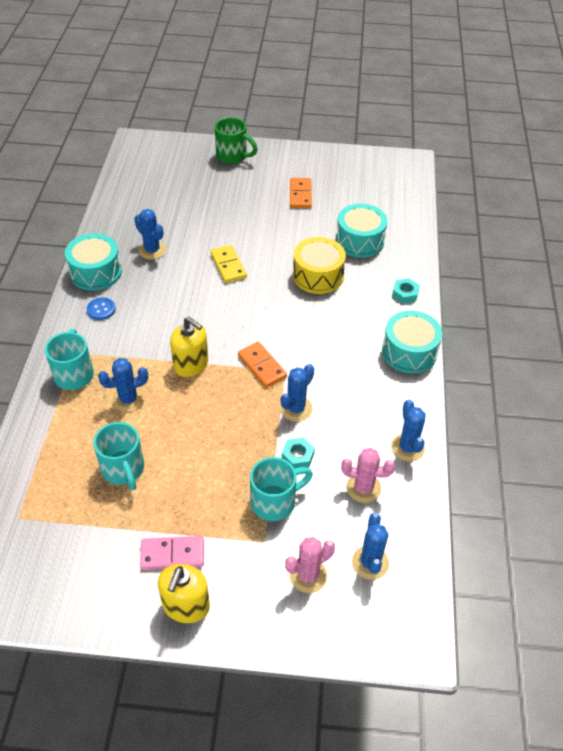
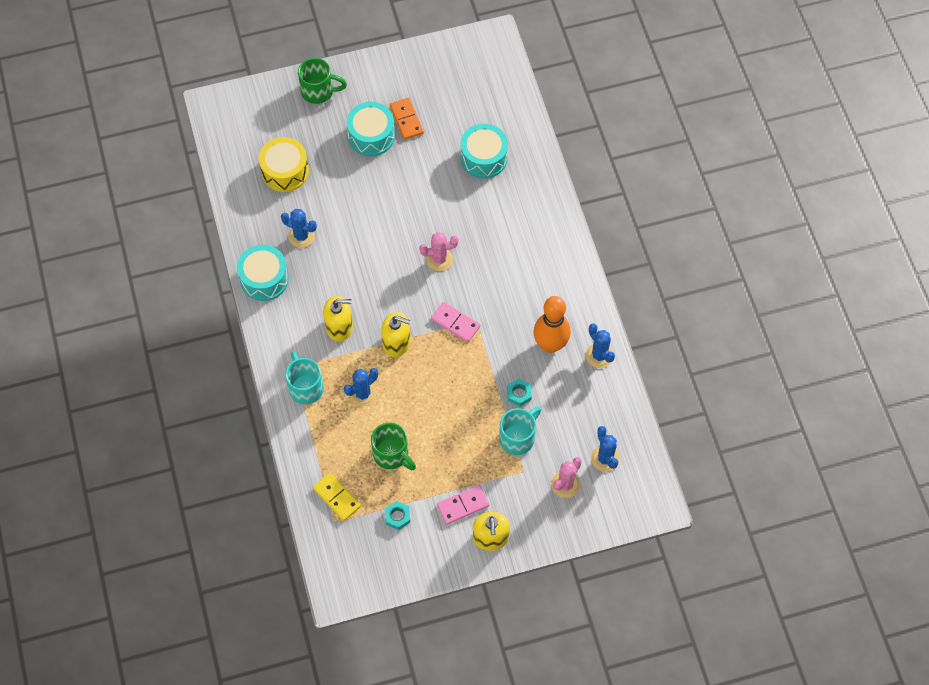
camera: 20 degrees left, 15 degrees up
blue button [87,297,116,320] -> none
turquoise mug [93,422,144,490] -> green mug [371,422,416,470]
yellow domino [210,245,247,283] -> yellow domino moved to [313,473,361,521]
orange domino [238,342,287,388] -> pink domino [431,302,481,342]
blue cactus [280,364,314,422] -> none
yellow drum [293,237,346,294] -> yellow drum moved to [259,137,309,192]
pink cactus [341,448,395,503] -> pink cactus moved to [419,232,459,271]
turquoise drum [382,311,442,374] -> turquoise drum moved to [347,102,395,156]
turquoise nut [392,278,420,303] -> turquoise nut moved to [385,501,410,530]
none -> yellow soap dispenser [323,296,353,342]
none -> orange bowling pin [533,296,571,353]

